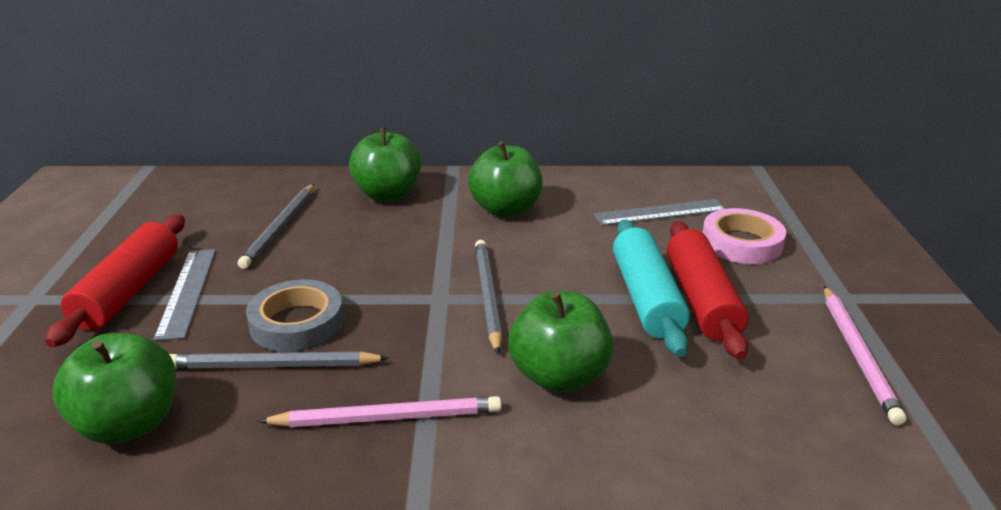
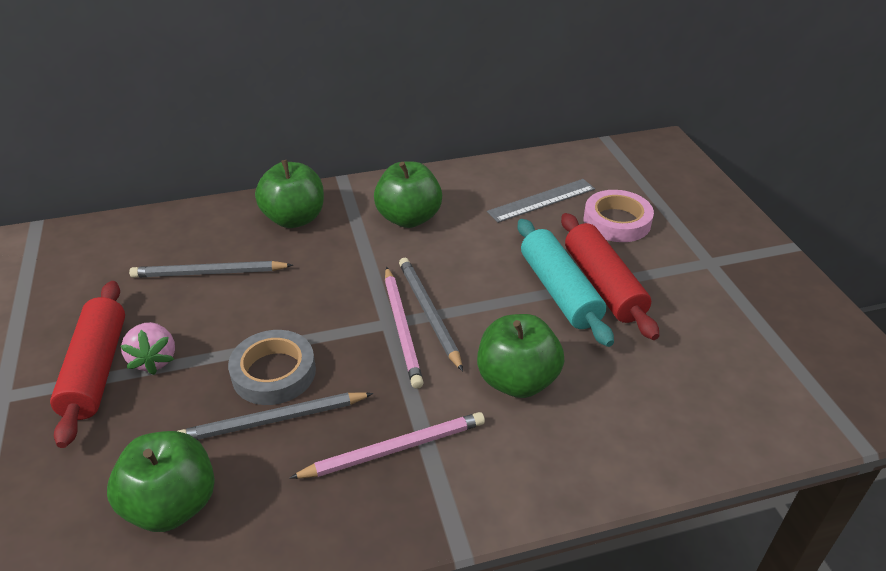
camera: 15 degrees left, 10 degrees up
grey ruler [153,249,216,341] -> pink strawberry [120,322,175,375]
grey pencil [238,184,314,269] -> grey pencil turned 90 degrees clockwise [129,261,293,278]
pink pencil [824,286,906,425] -> pink pencil moved to [385,267,424,389]

